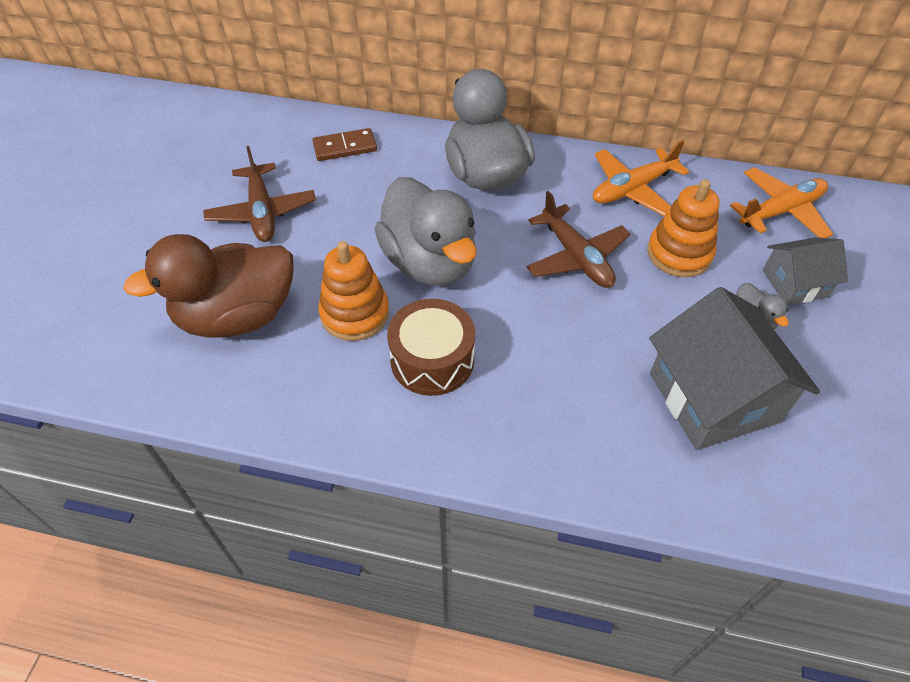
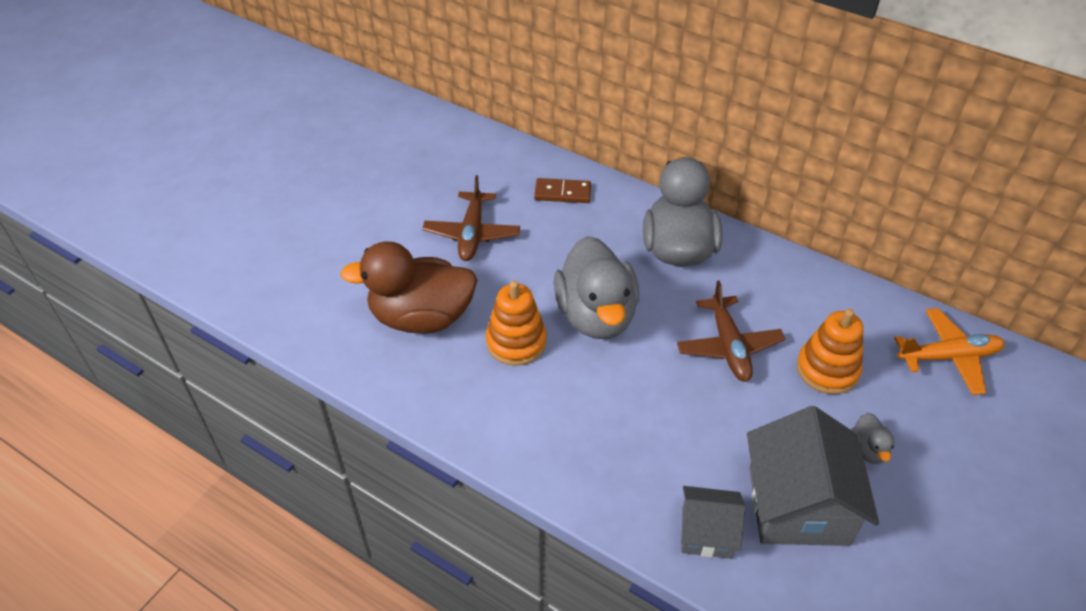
camera: 20 degrees right, 5 degrees down
brown drum [387,299,475,396] -> none
orange plane [593,140,690,216] -> none
grey house [763,237,848,305] -> grey house moved to [681,486,745,559]

